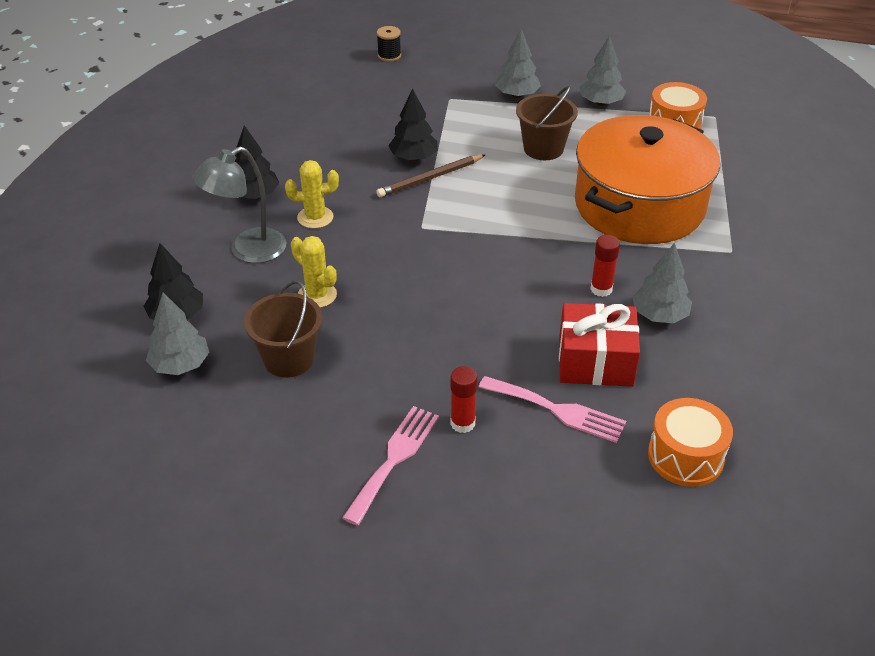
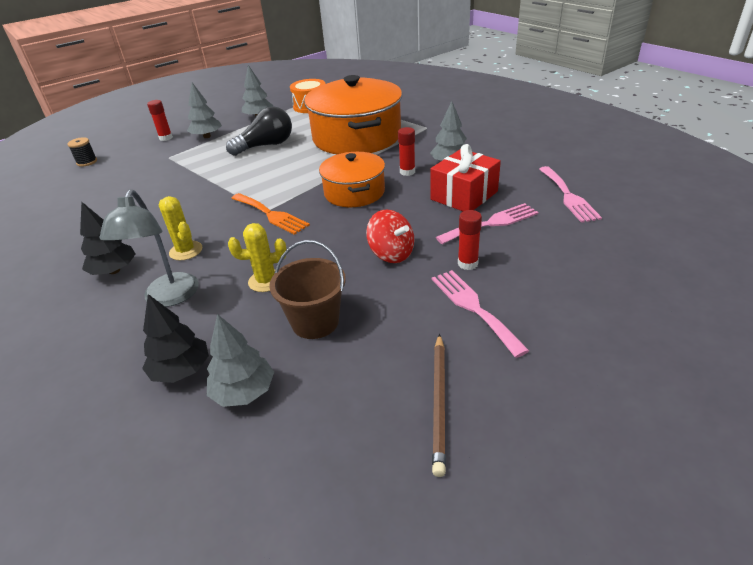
camera: 50 degrees left, 5 degrees down
yellow cactus [285,160,339,229] -> yellow cactus turned 75 degrees counterclockwise [159,196,202,260]
brown pencil [376,155,485,197] -> brown pencil moved to [432,334,446,477]
black tree [388,88,437,161] -> none
brown bucket [516,86,578,160] -> black light bulb [226,106,292,156]
orange drum [648,398,733,487] -> pink fork [539,166,602,223]
none -> red glue stick [147,100,173,141]
none -> orange fork [231,193,310,235]
none -> orange pot [319,152,385,207]
none -> red spinning top [366,209,414,263]

